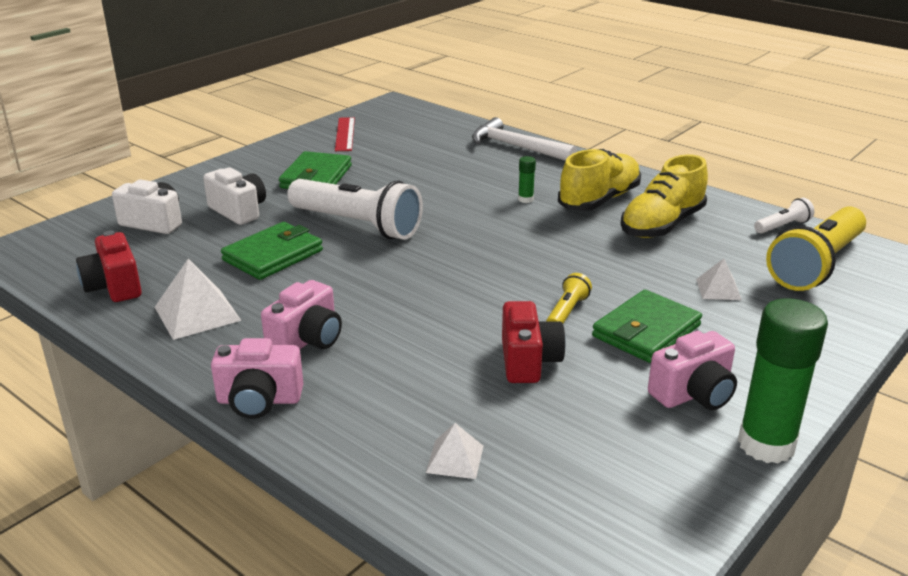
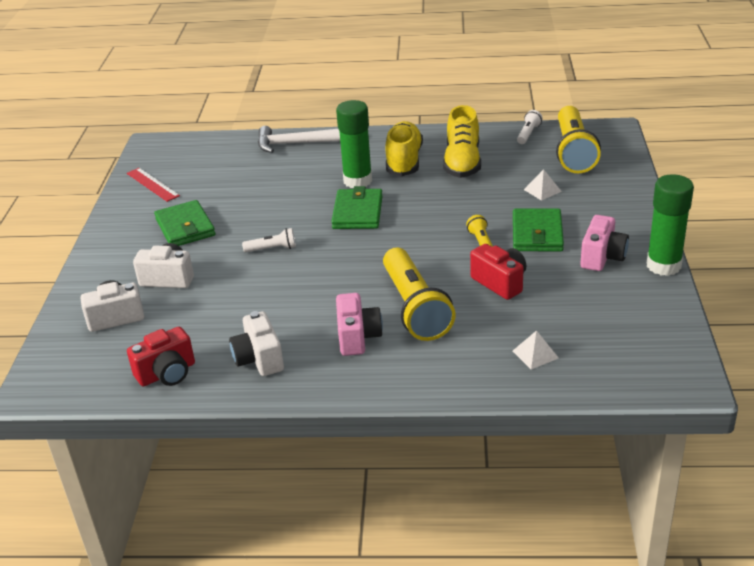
camera: 35 degrees left, 5 degrees up
red camera [76,231,142,302] -> red camera turned 60 degrees counterclockwise [127,327,195,386]
white pyramid [155,259,241,340] -> white camera [229,311,284,376]
pink camera [211,338,303,419] -> none
green wallet [221,222,323,280] -> green wallet moved to [331,186,383,229]
white flashlight [287,179,423,240] -> white flashlight [242,228,296,252], size x0.45
green glue stick [518,156,536,203] -> green glue stick [336,100,372,188], size x2.35
none -> yellow flashlight [383,248,456,341]

